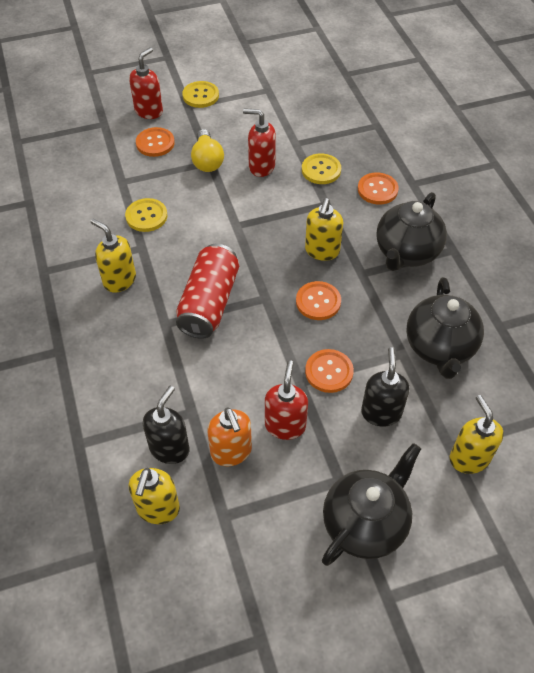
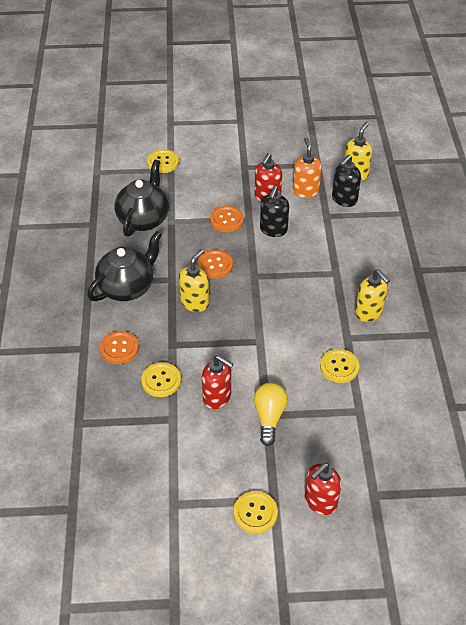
camera: 165 degrees left, 5 degrees down
orange button [136,127,175,157] -> none
red can [176,244,239,339] -> none
black teapot [322,443,421,566] -> none
black soap dispenser [361,347,409,427] -> black soap dispenser moved to [260,186,289,237]
yellow soap dispenser [450,395,504,474] -> yellow button [147,149,179,173]

